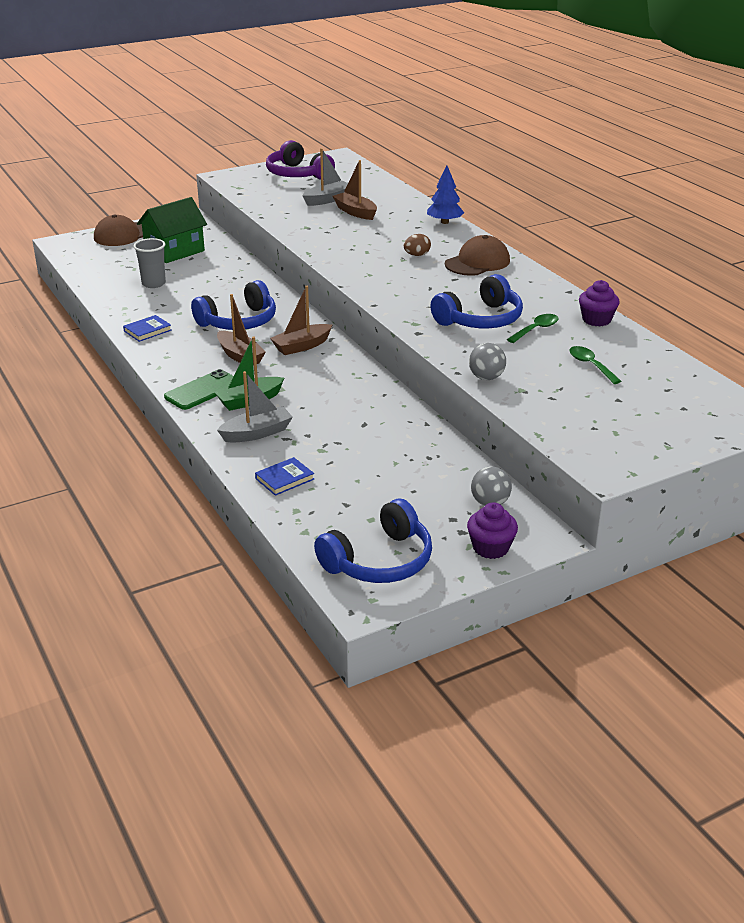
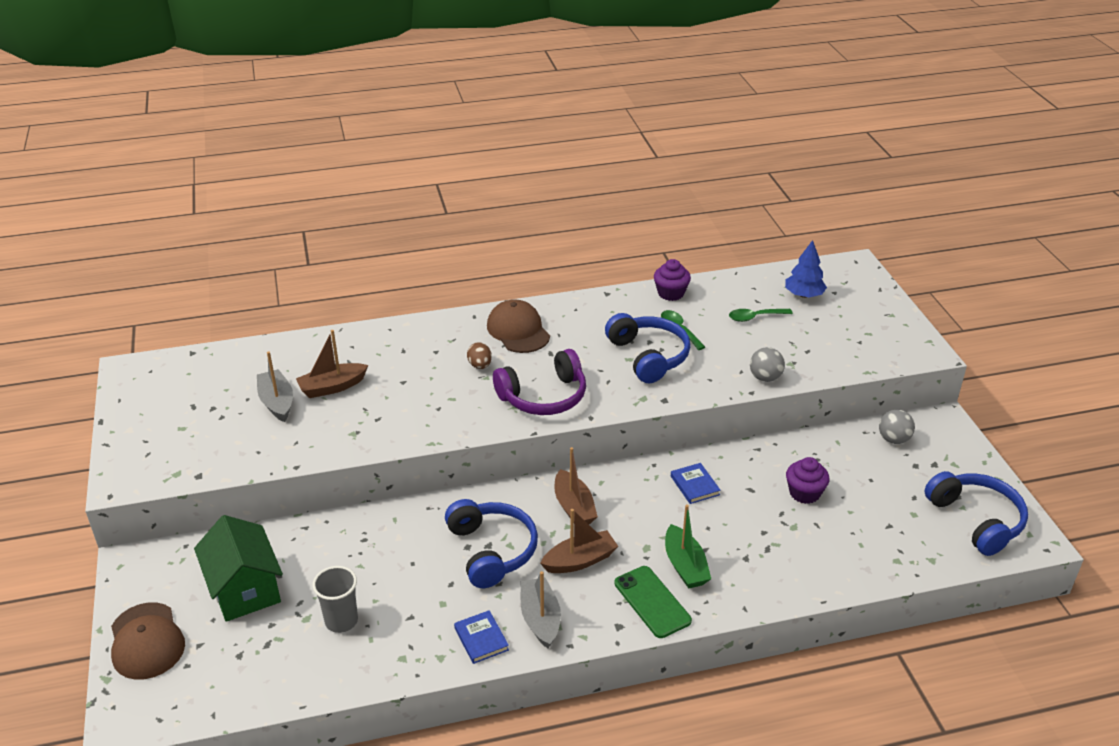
camera: 75 degrees left, 5 degrees up
grey boat [217,371,293,443] -> grey boat moved to [521,571,561,648]
blue book [255,457,314,496] -> blue book moved to [671,463,721,504]
purple headphones [266,140,335,180] -> purple headphones moved to [493,349,586,415]
blue tree [427,166,464,224] -> blue tree moved to [785,240,827,298]
purple cupcake [467,502,518,559] -> purple cupcake moved to [786,457,829,504]

